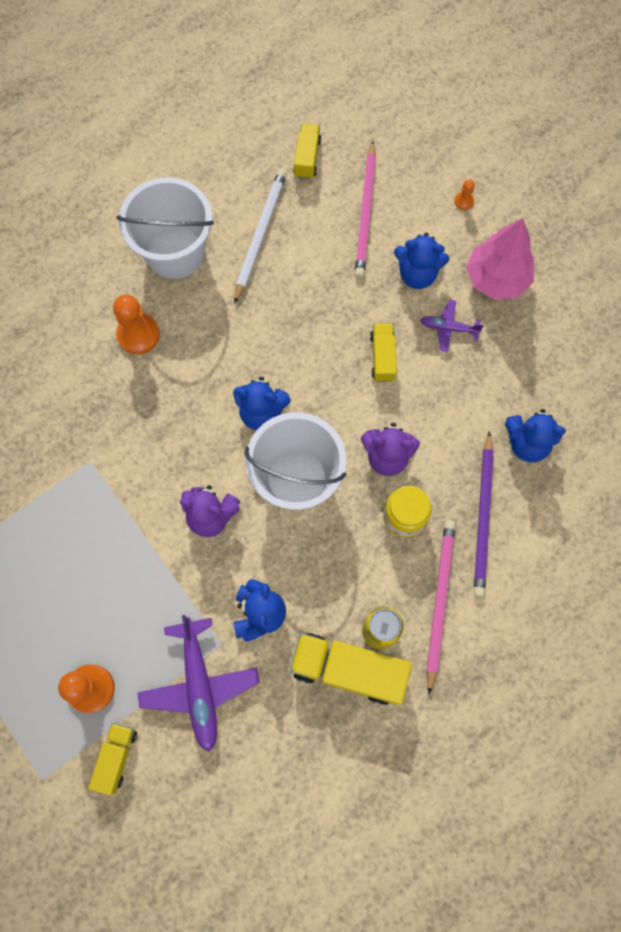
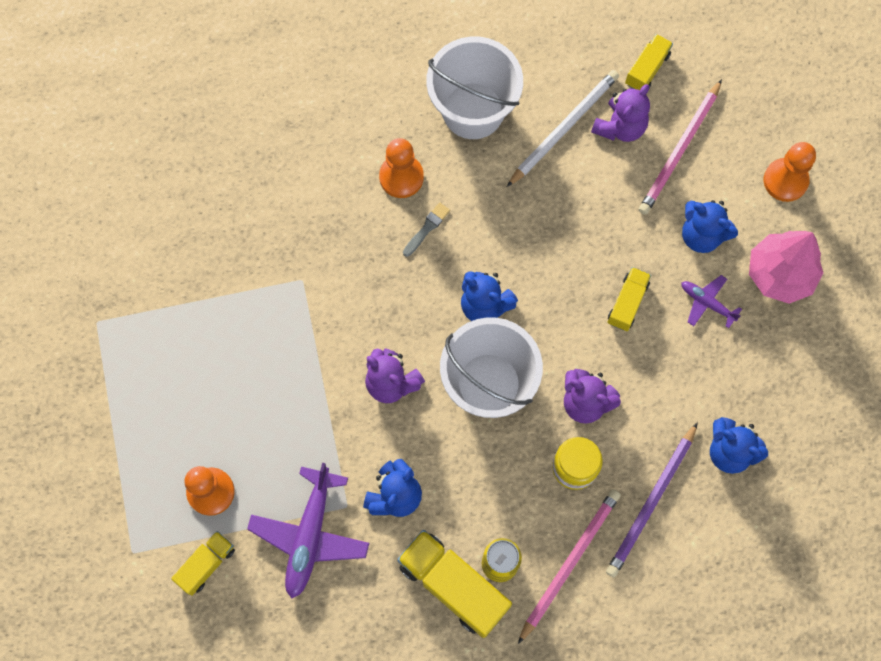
camera: 25 degrees right, 0 degrees up
orange pawn [455,179,475,210] -> orange pawn [764,142,816,202], size x2.11
none -> grey brush [403,202,450,257]
none -> purple teddy bear [591,84,650,142]

